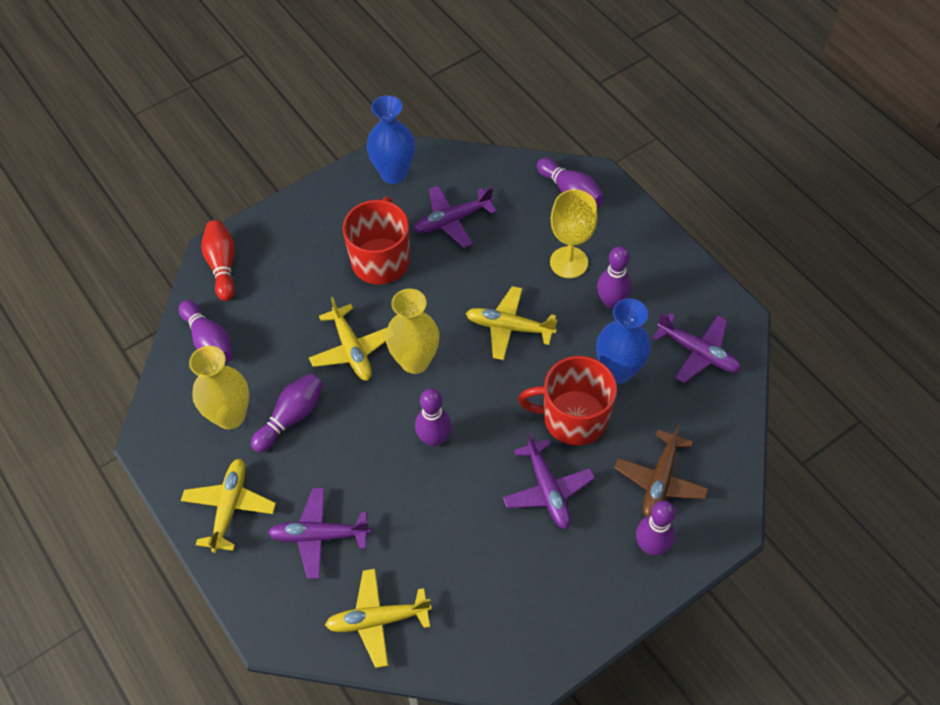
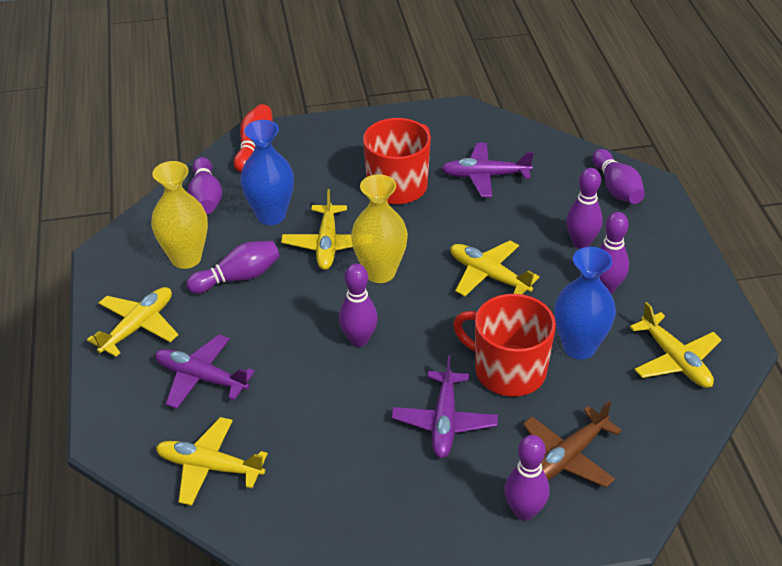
camera: 25 degrees right, 15 degrees down
blue vase [367,95,415,184] -> blue vase moved to [240,120,294,225]
yellow goblet [550,189,598,278] -> purple bowling pin [566,168,603,249]
purple plane [652,313,741,383] -> yellow plane [630,302,722,388]

